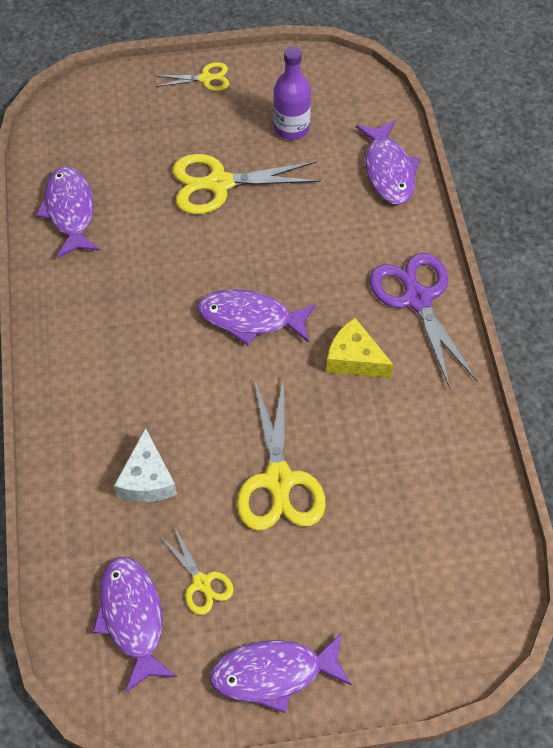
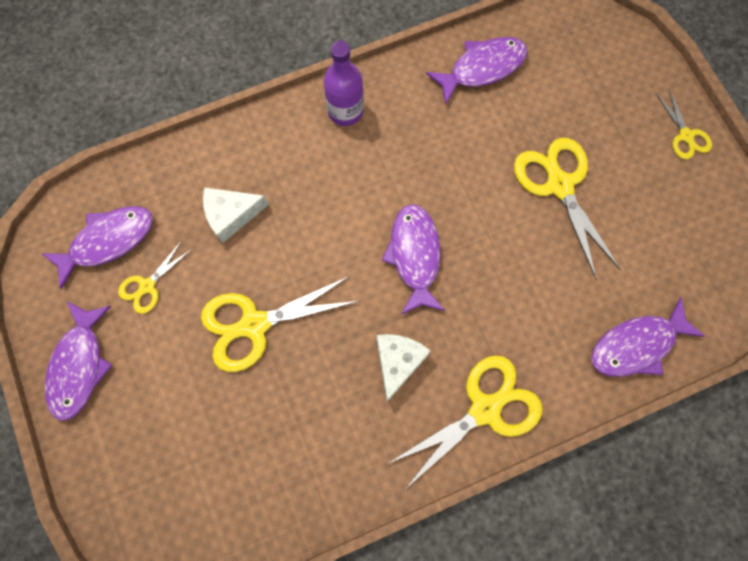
camera: 75 degrees right, 15 degrees up
purple fish [210,633,352,713] -> purple fish turned 150 degrees counterclockwise [45,302,112,421]
purple bottle [273,47,311,140] -> purple bottle moved to [323,41,364,126]
yellow cheese [326,318,393,378] -> white cheese [377,334,431,402]
purple scissors [370,253,477,388] -> yellow scissors [387,355,543,489]

